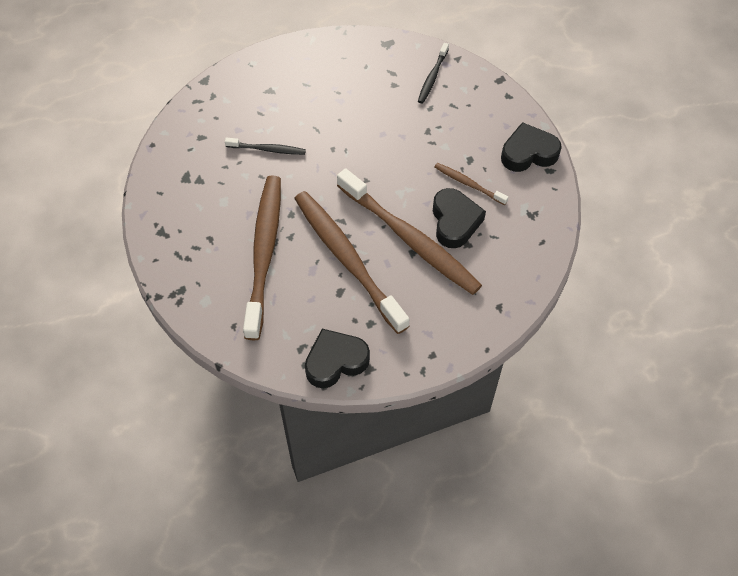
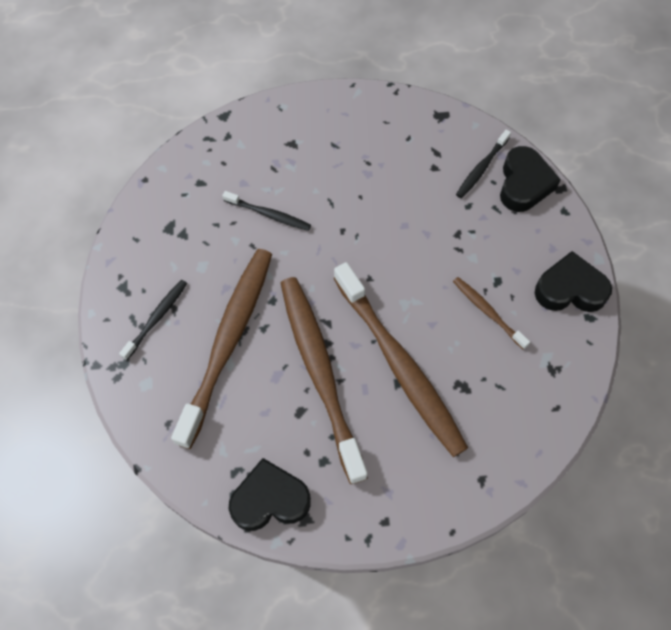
camera: 15 degrees right, 5 degrees up
black heart [433,188,486,248] -> black heart moved to [500,146,561,212]
none -> black toothbrush [119,280,187,360]

